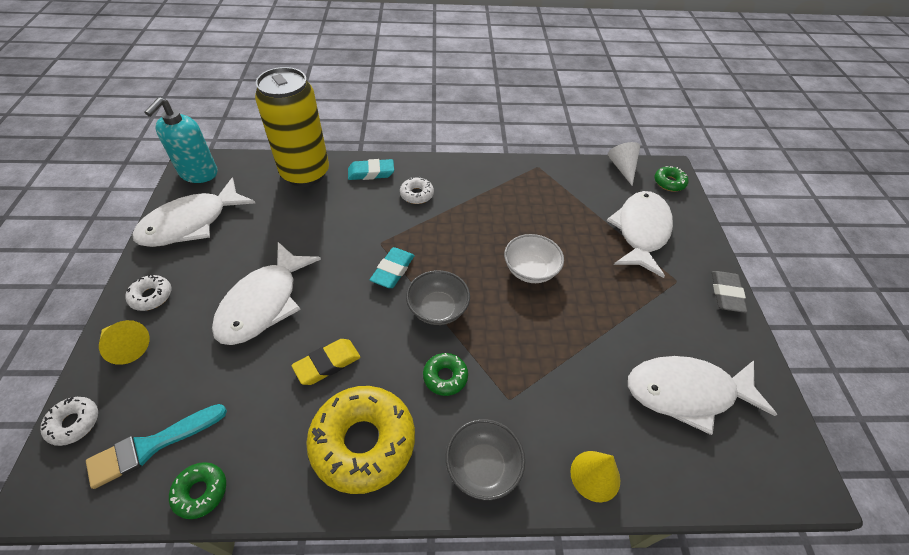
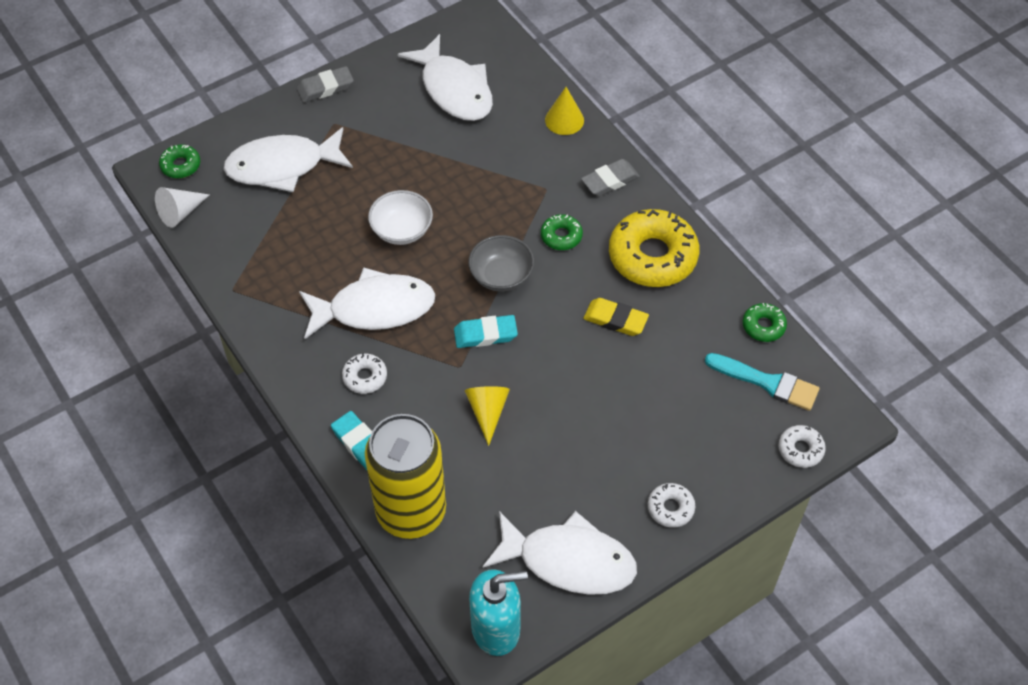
camera: 120 degrees left, 5 degrees up
yellow cone [99,320,149,365] -> yellow cone moved to [465,386,510,446]
white fish [212,242,321,345] -> white fish moved to [299,268,435,339]
grey bowl [446,419,525,500] -> grey eraser [581,159,640,196]

